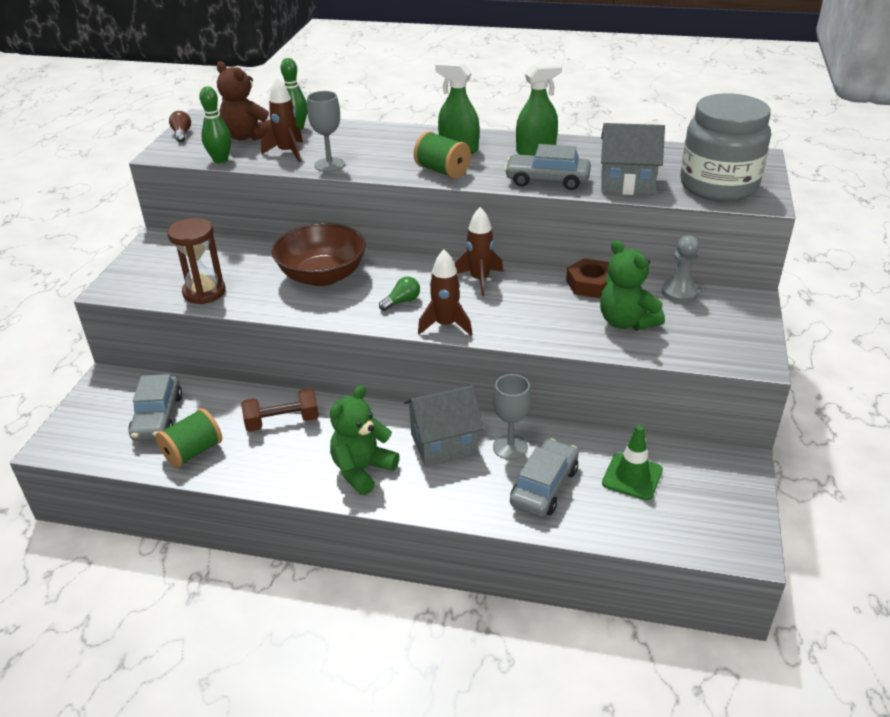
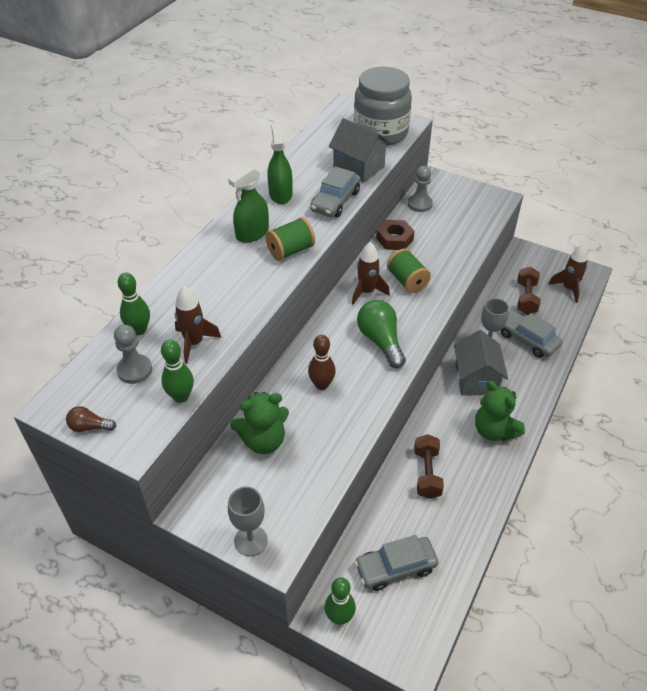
camera: 75 degrees left, 10 degrees up
grey car [128,374,182,441] -> grey car turned 150 degrees clockwise [354,535,439,591]
green spool [156,408,222,468] -> green spool moved to [387,249,431,293]
brown hourglass [167,218,226,304] -> none
brown teddy bear [217,61,271,141] -> grey pawn [114,325,152,384]
brown bowl [272,223,366,286] -> brown bowling pin [308,335,336,390]
grey goblet [307,91,345,172] -> grey goblet moved to [228,486,268,556]
green light bulb [379,277,420,311] -> green light bulb [357,300,406,368], size x1.94
brown rocket [418,250,472,336] -> brown rocket moved to [548,244,588,303]
green teddy bear [600,240,665,331] -> green teddy bear moved to [230,392,289,454]
grey house [601,123,665,195] -> grey house turned 75 degrees counterclockwise [329,118,391,183]
green traffic cone [602,425,663,500] -> brown dumbbell [517,267,540,315]
none -> green bowling pin [325,577,356,625]

